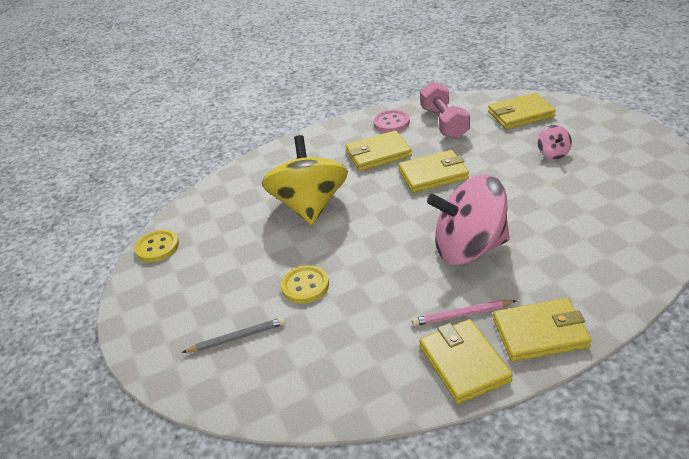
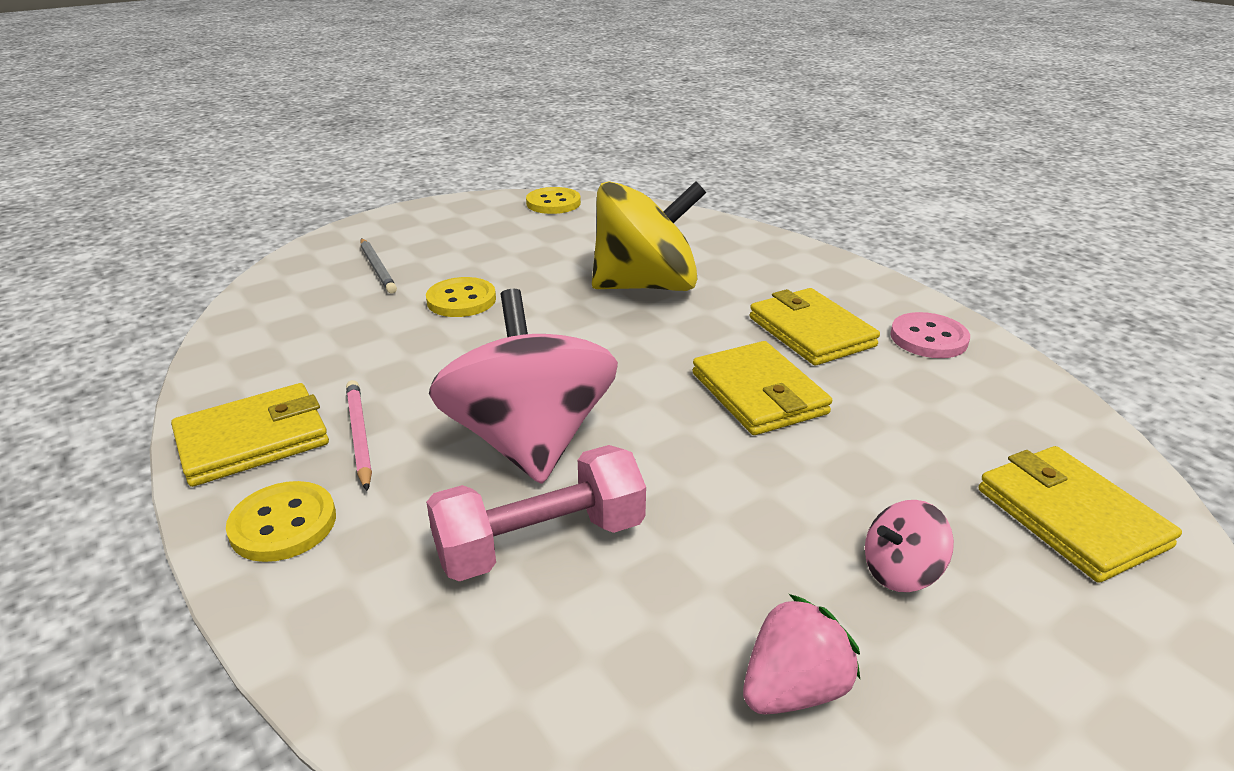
camera: 75 degrees right, 5 degrees down
pink dumbbell [420,81,470,139] -> pink dumbbell moved to [426,445,646,581]
yellow wallet [493,298,592,362] -> yellow button [226,481,336,562]
none -> pink strawberry [743,594,860,714]

